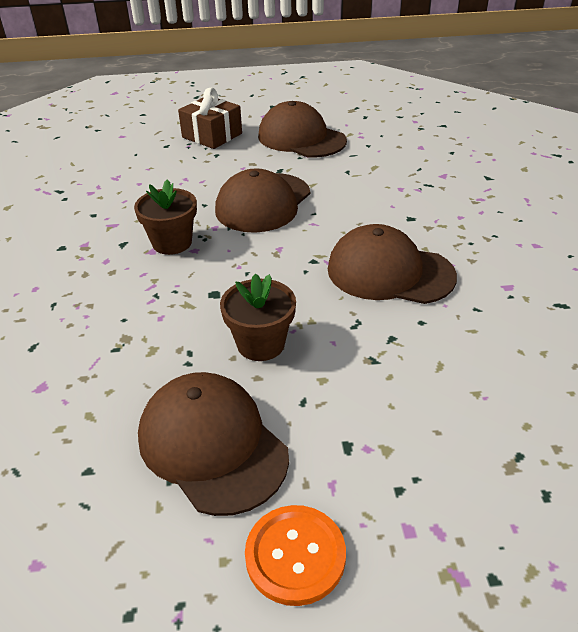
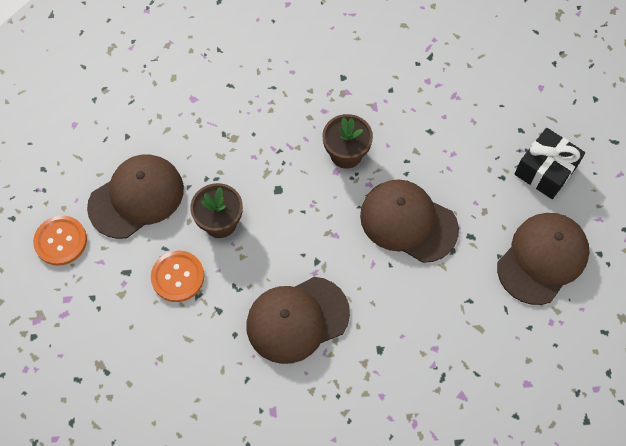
camera: 90 degrees right, 25 degrees up
brown gift [178,87,242,149] -> black gift [514,128,585,199]
brown cap [328,224,457,304] -> brown cap turned 135 degrees counterclockwise [246,277,350,364]
none -> orange button [151,250,204,302]

